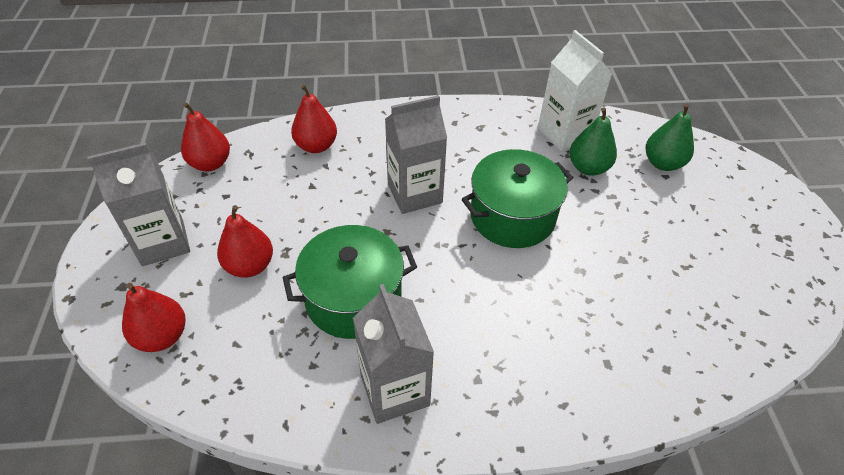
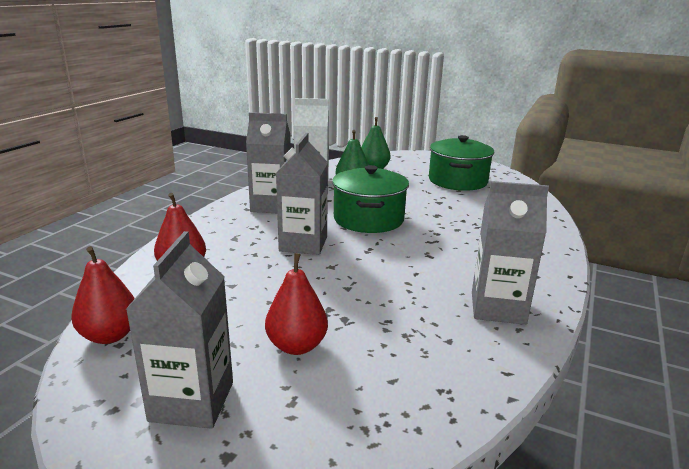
camera: 60 degrees left, 25 degrees down
red pear [122,283,186,352] -> none
green pot [282,225,417,339] -> green pot moved to [429,135,494,191]
none -> grey carton [246,112,291,213]

